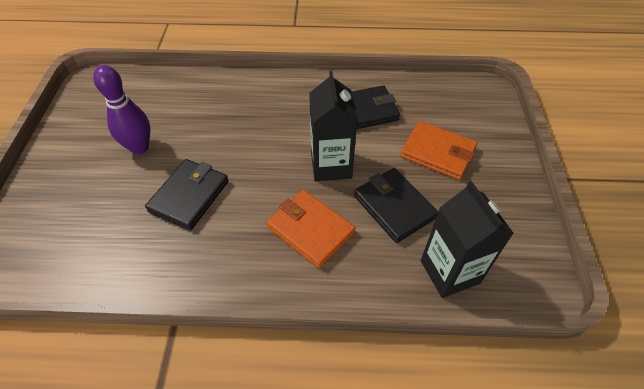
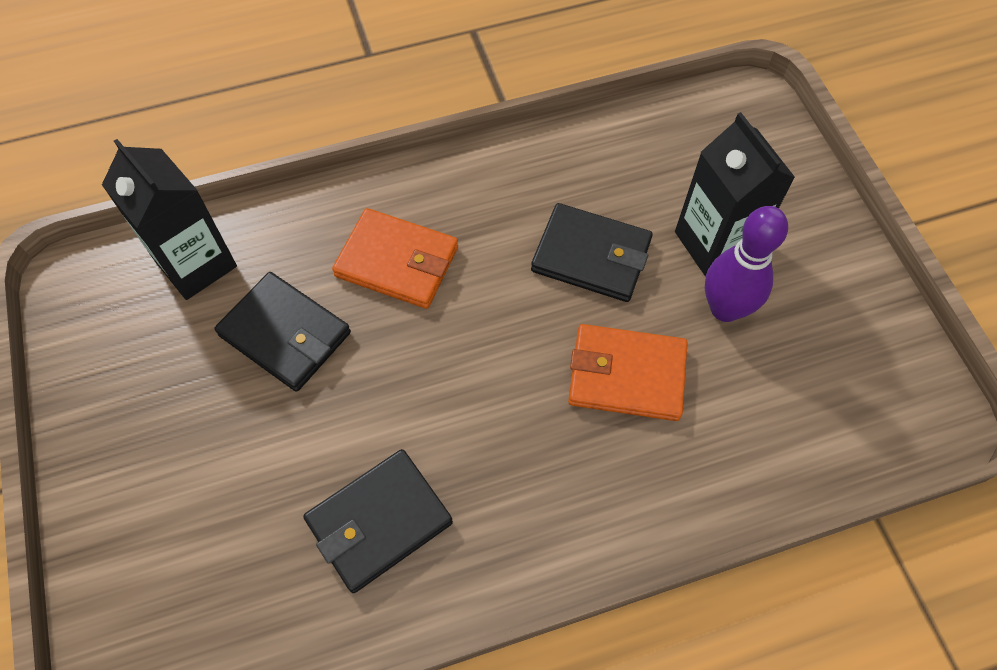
camera: 160 degrees right, 10 degrees up
black wallet [145,159,229,230] -> black wallet turned 75 degrees counterclockwise [531,203,653,302]
black carton [309,70,358,181] -> black carton moved to [675,112,795,276]
orange wallet [400,121,477,180] -> orange wallet moved to [568,324,688,421]

